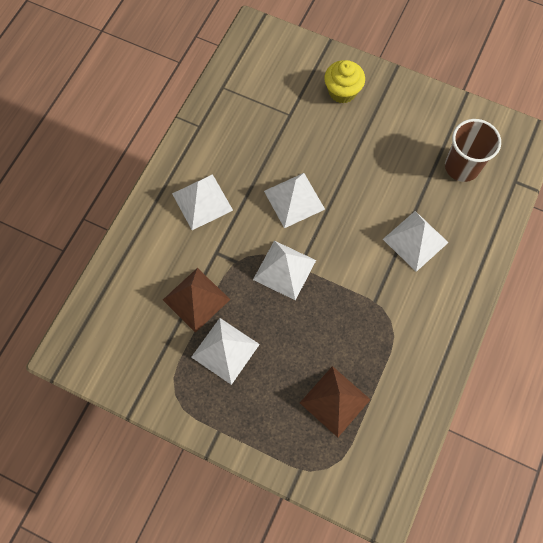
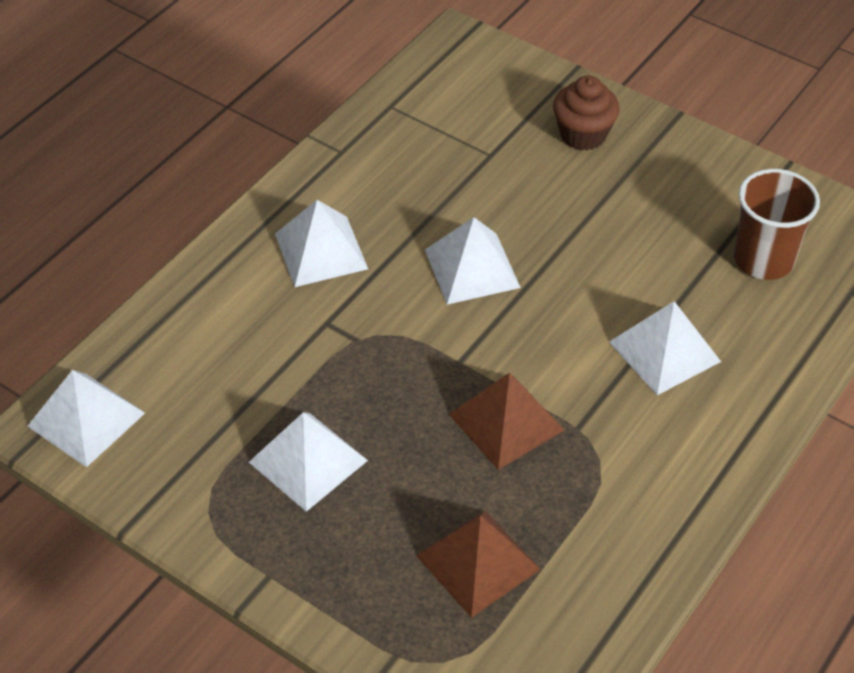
camera: 10 degrees right, 20 degrees down
brown pyramid [163,268,230,333] -> brown pyramid moved to [449,373,564,470]
white pyramid [253,241,316,300] -> white pyramid moved to [28,370,145,467]
yellow cupcake [324,60,365,103] -> brown cupcake [553,75,620,150]

